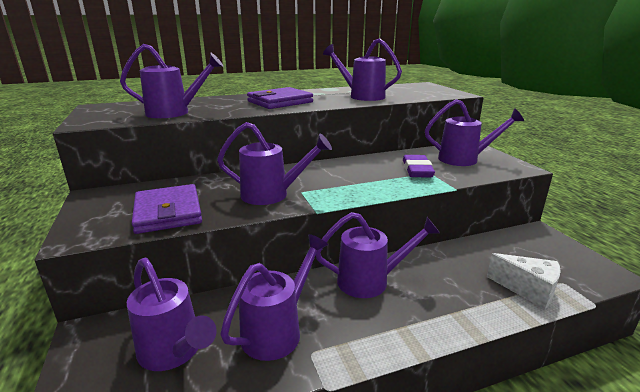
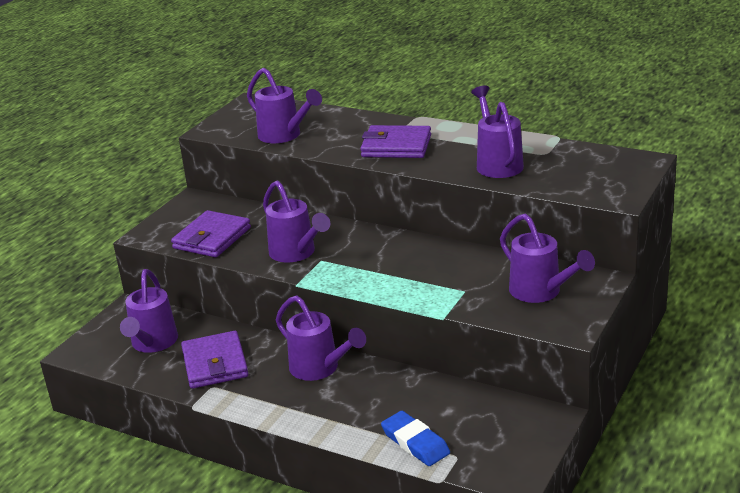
camera: 50 degrees right, 5 degrees up
purple watering can [220,234,328,361] -> purple wallet [181,331,248,389]
purple eraser [403,155,435,178] -> none
white cheese [487,253,561,309] -> blue eraser [381,411,450,466]

